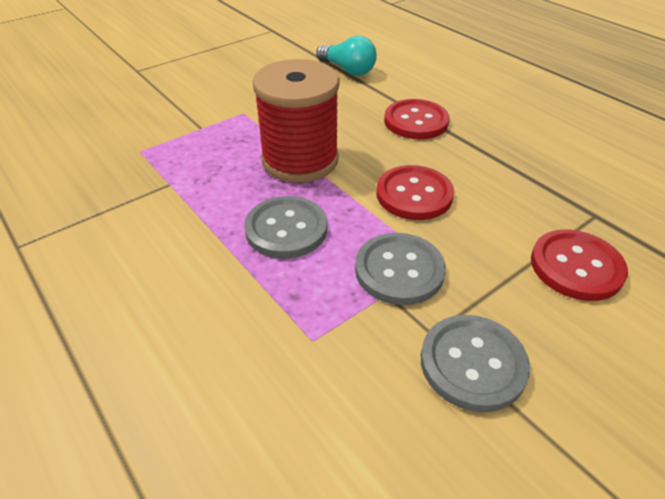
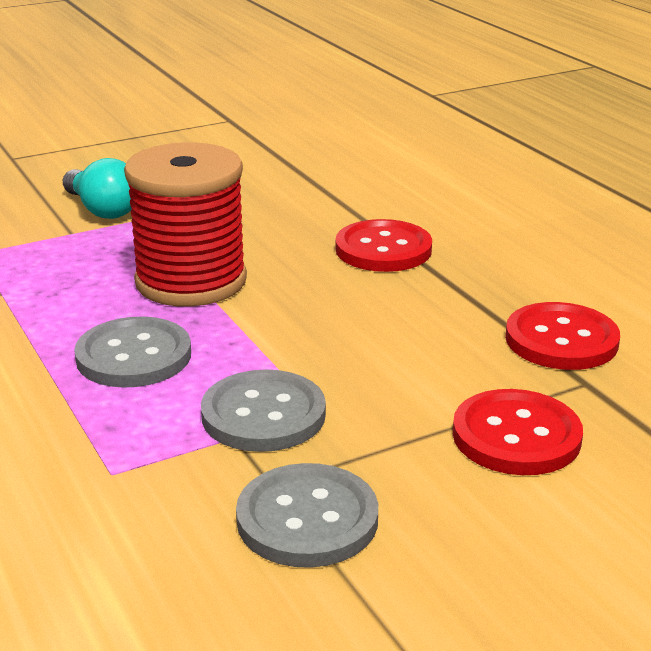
camera: 10 degrees right, 15 degrees down
turquoise light bulb [316,36,377,76] -> turquoise light bulb moved to [63,158,132,219]
red button [376,165,454,220] -> red button moved to [505,302,620,370]

